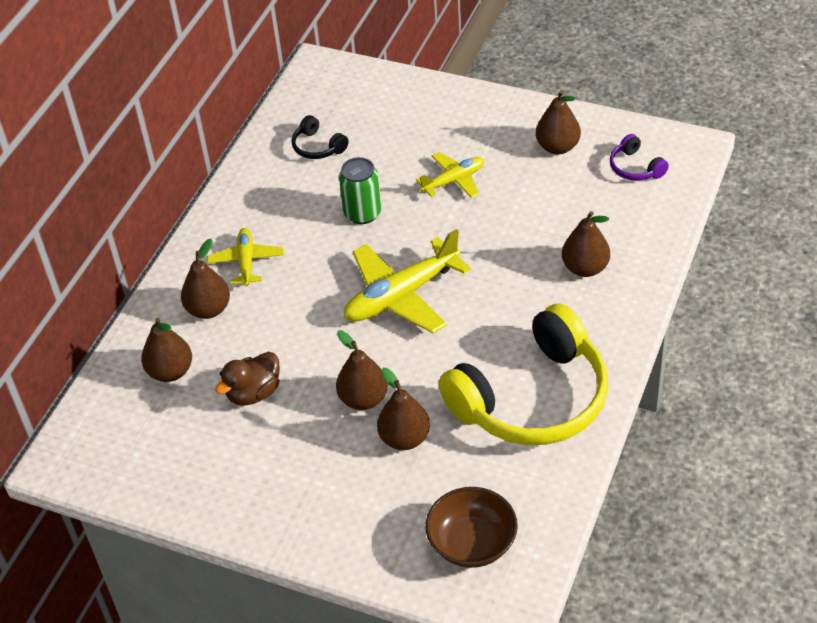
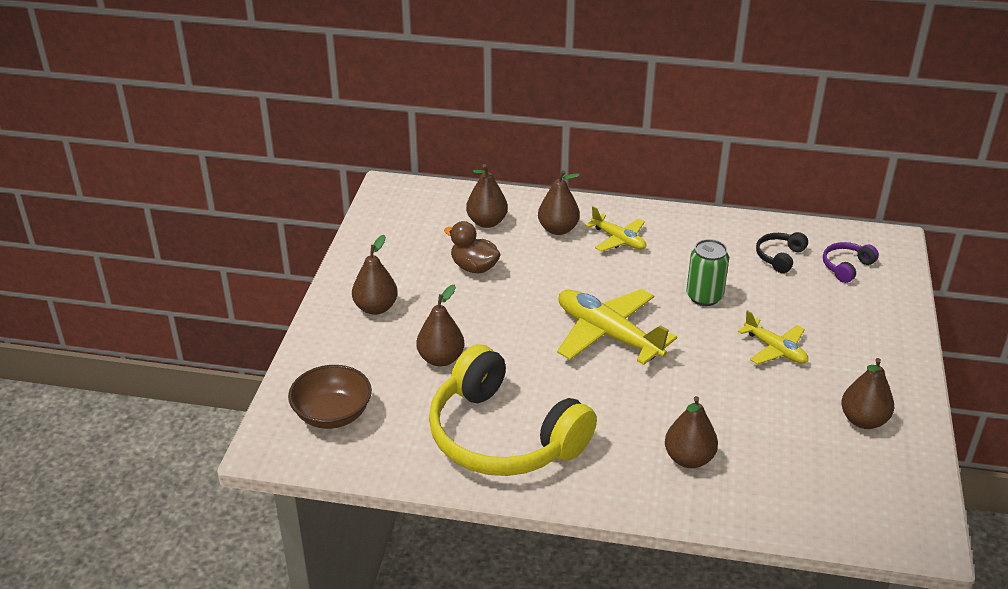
camera: 75 degrees right, 10 degrees down
yellow plane [207,228,284,286] -> yellow plane turned 60 degrees clockwise [585,206,646,252]
brown pear [336,330,388,410] -> brown pear moved to [352,235,398,315]
purple headphones [610,134,669,180] -> purple headphones moved to [823,242,879,283]

